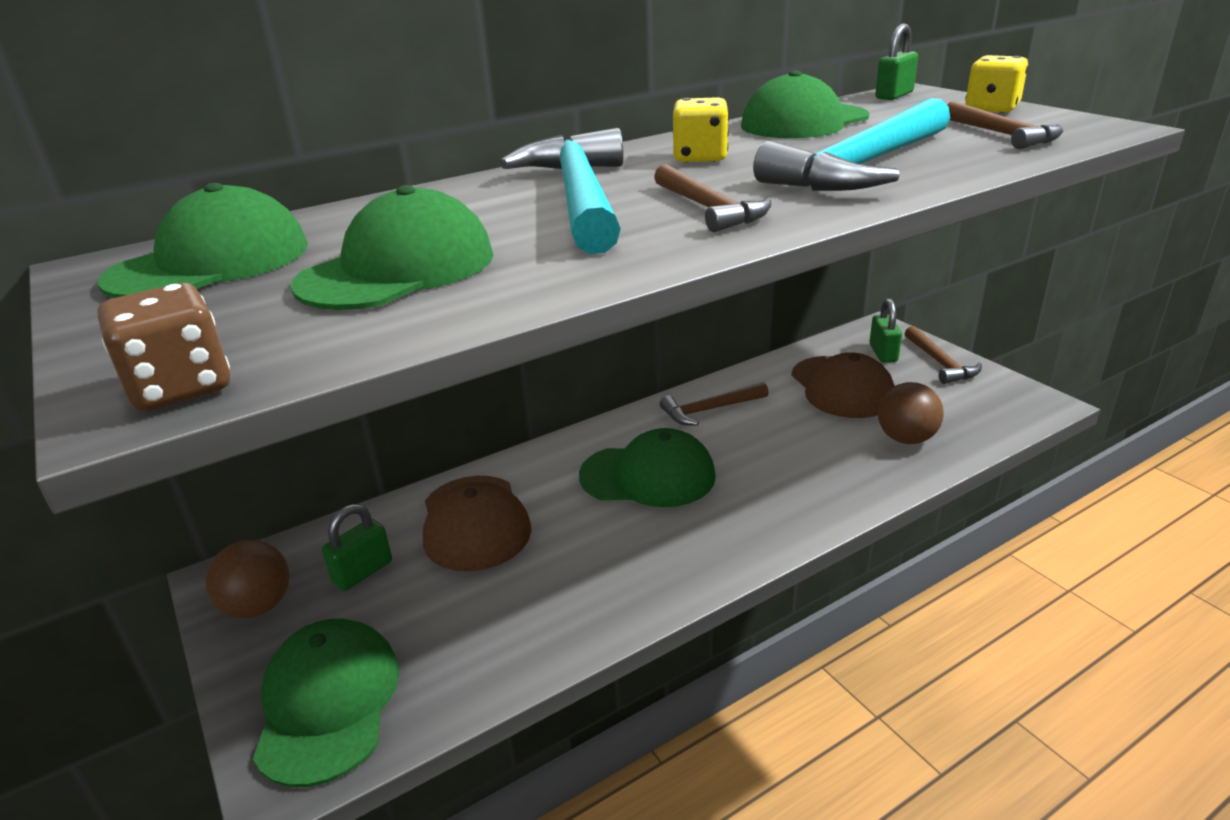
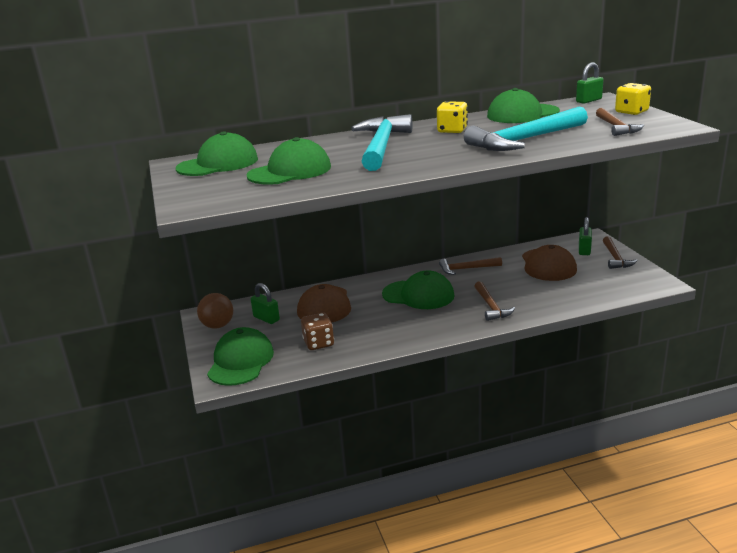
camera: 15 degrees right, 5 degrees down
brown dice [97,283,230,411] -> brown dice moved to [301,313,334,350]
green padlock [322,504,392,591] -> green padlock turned 75 degrees clockwise [251,283,280,324]
brown hammer [654,164,771,232] -> brown hammer moved to [474,281,515,321]
brown ball [878,382,944,444] -> none

